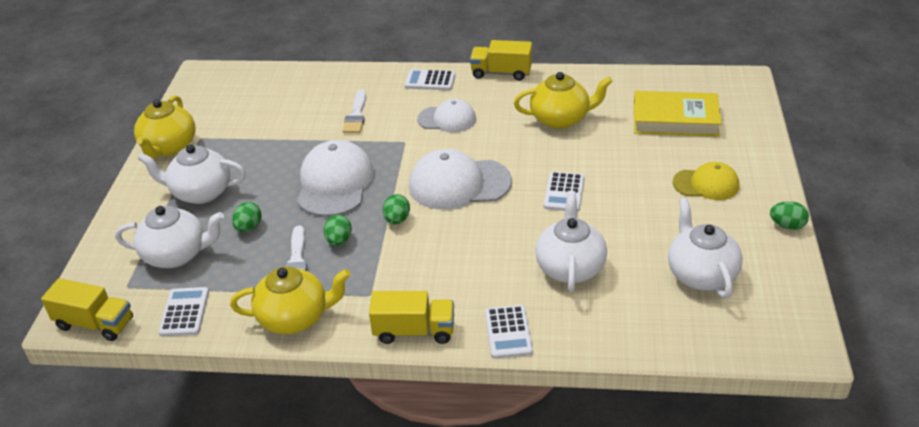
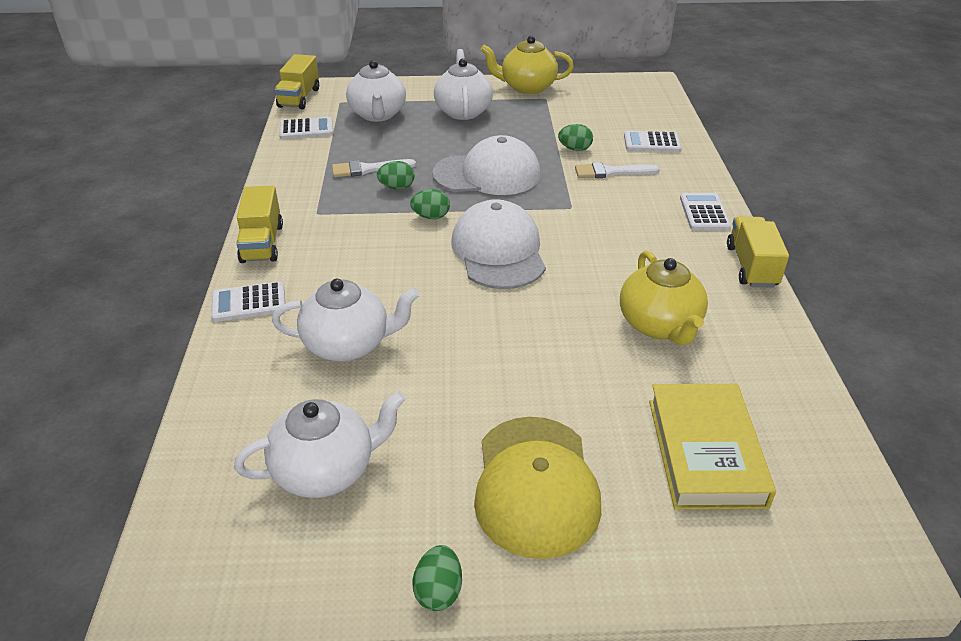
camera: 80 degrees right, 0 degrees up
yellow teapot [230,266,351,334] -> none
green egg [232,202,262,232] -> green egg moved to [558,124,593,151]
white cap [417,99,476,132] -> none
white calculator [544,172,585,212] -> white calculator moved to [624,131,682,152]
yellow cap [673,162,739,200] -> yellow cap [474,417,601,559], size x1.61

